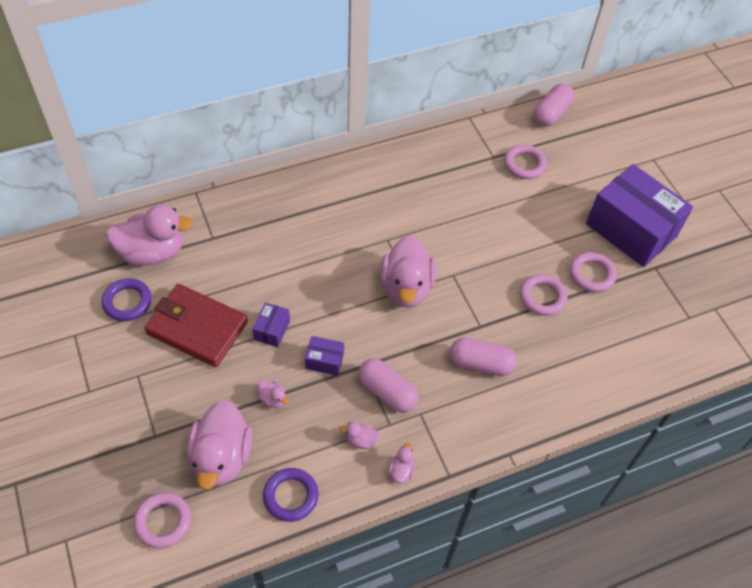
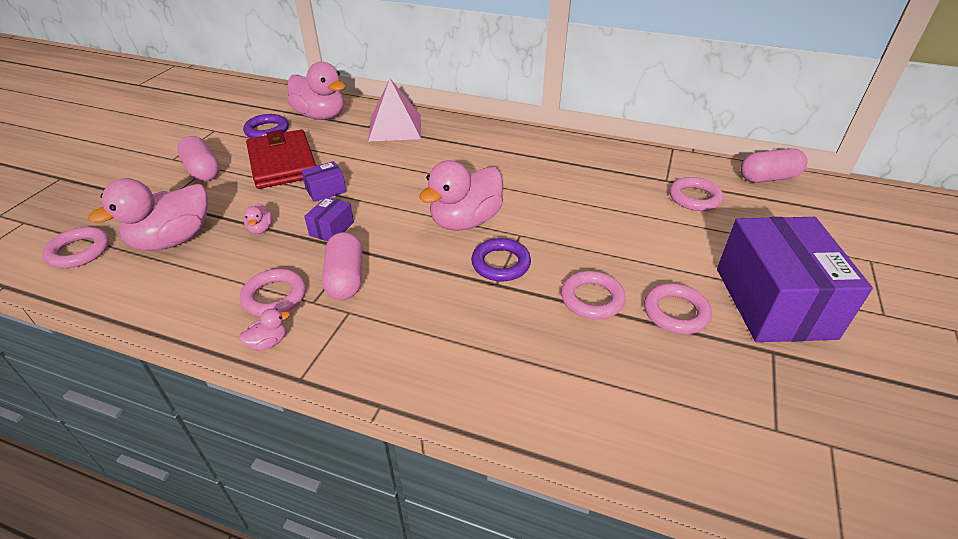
camera: 45 degrees right, 15 degrees down
purple ring [263,468,319,522] -> purple ring moved to [471,238,531,281]
purple box [305,336,344,376] -> purple box turned 60 degrees clockwise [304,196,354,241]
pink duck [340,422,380,449] -> pink ring [240,269,306,317]
pink capsule [450,337,517,376] -> pink capsule moved to [177,136,220,181]
none -> pink pyramid [368,79,421,141]

